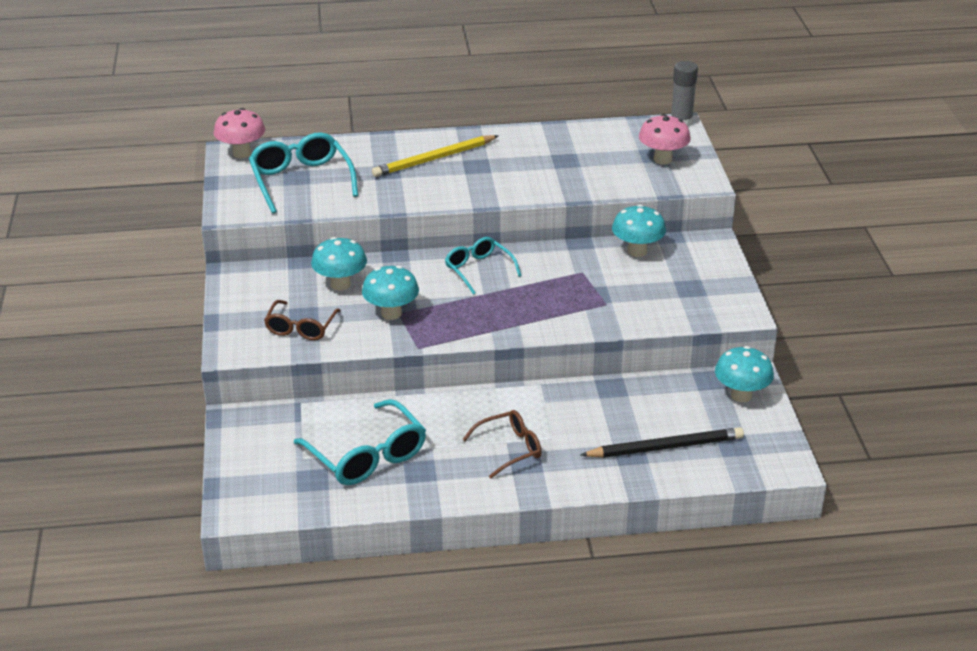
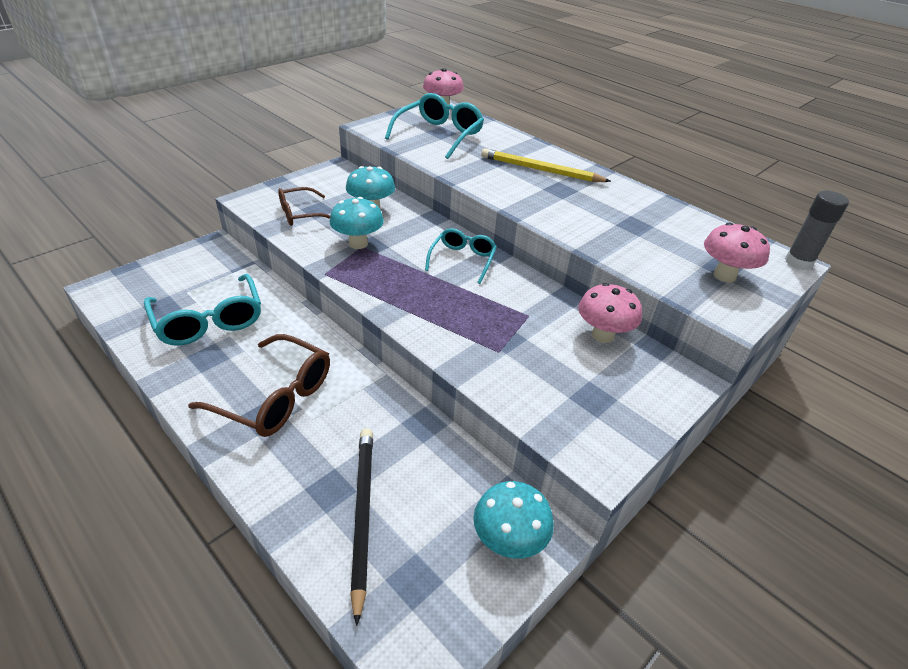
camera: 50 degrees right, 5 degrees up
turquoise glasses [294,399,426,485] -> turquoise glasses turned 45 degrees counterclockwise [144,274,261,346]
brown glasses [462,410,542,479] -> brown glasses [188,334,330,437], size x1.57
black pencil [581,427,744,458] -> black pencil turned 135 degrees counterclockwise [350,428,373,626]
turquoise mushroom [612,204,666,257] -> pink mushroom [578,283,642,343]

